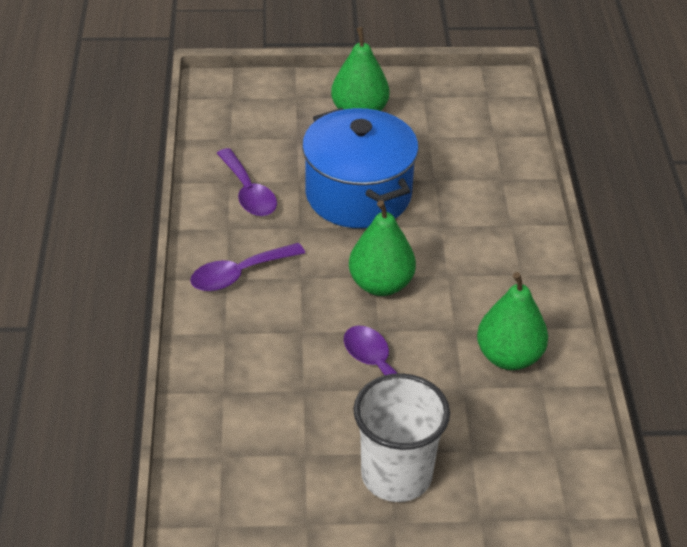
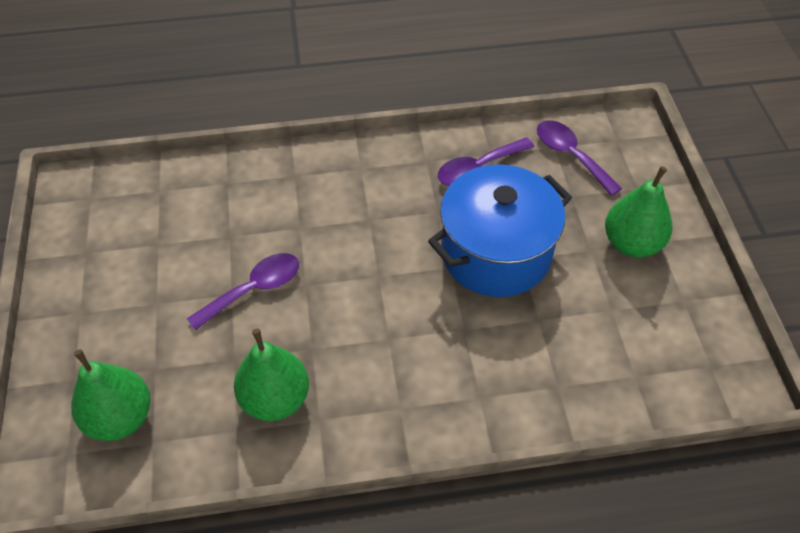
camera: 85 degrees right, 10 degrees up
purple spoon [190,243,305,291] -> purple spoon moved to [537,120,622,196]
green pear [349,200,416,296] -> green pear moved to [71,349,150,441]
white cup [353,373,450,502] -> none

